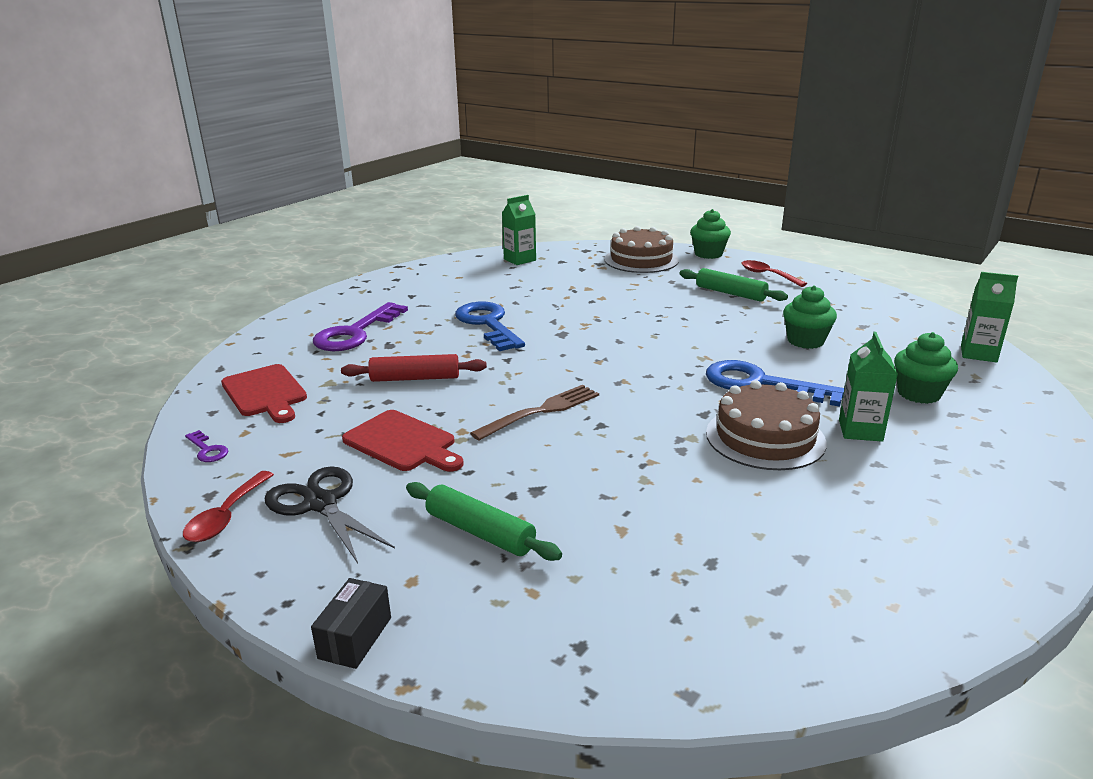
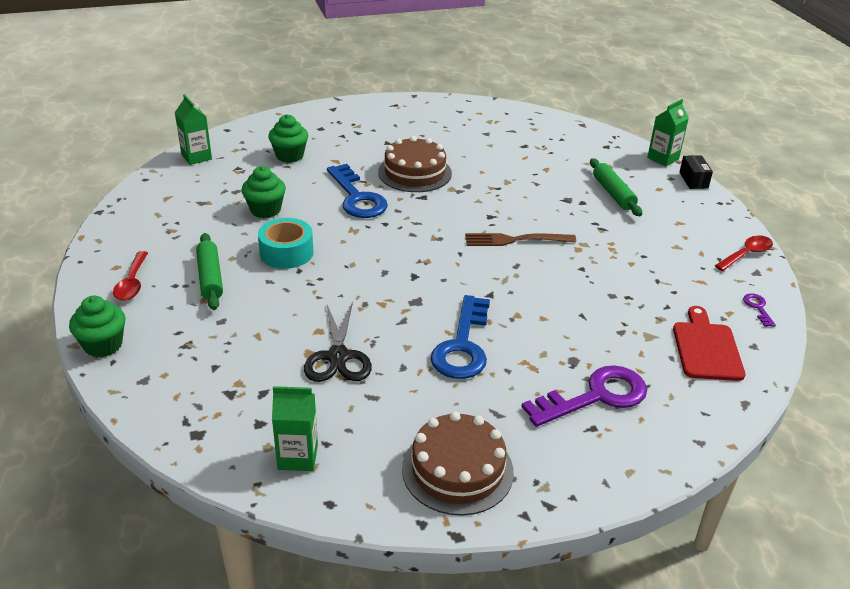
camera: 145 degrees left, 10 degrees up
black scissors [265,466,395,563] -> black scissors moved to [304,302,372,382]
black box [311,578,391,669] -> black box turned 60 degrees counterclockwise [679,155,713,189]
red rolling pin [341,354,487,382] -> none
red cutting board [342,410,464,472] -> none
brown cake [604,226,679,273] -> brown cake moved to [402,411,514,516]
green carton [839,332,898,442] -> green carton moved to [647,99,689,167]
none -> turquoise tape [258,218,314,269]

